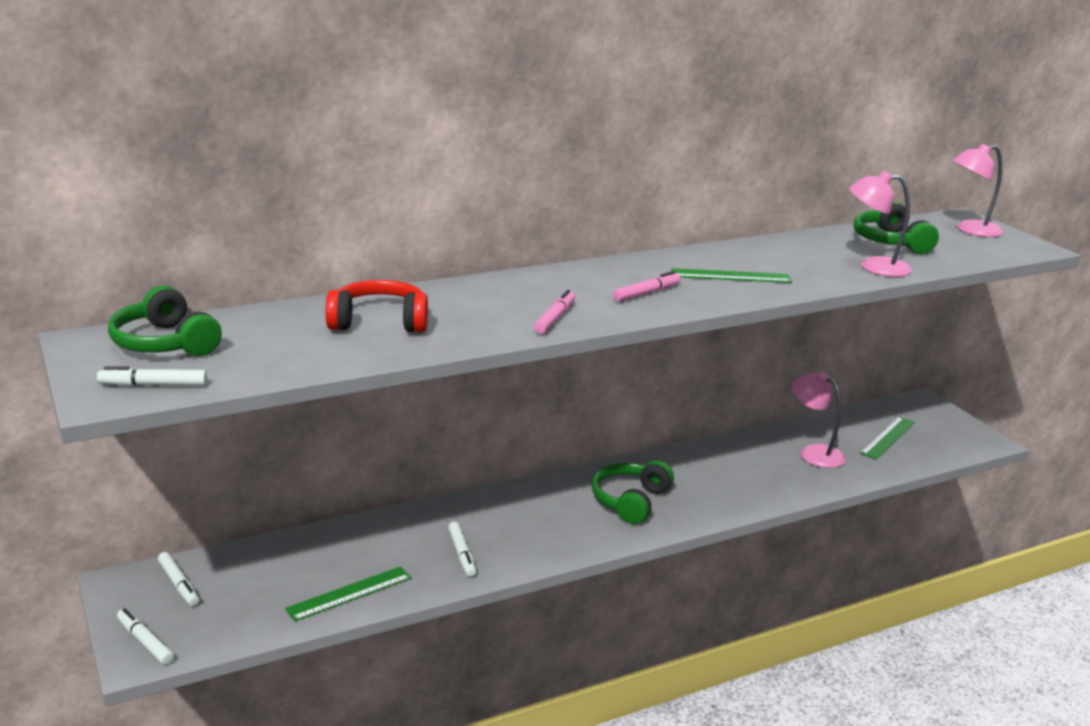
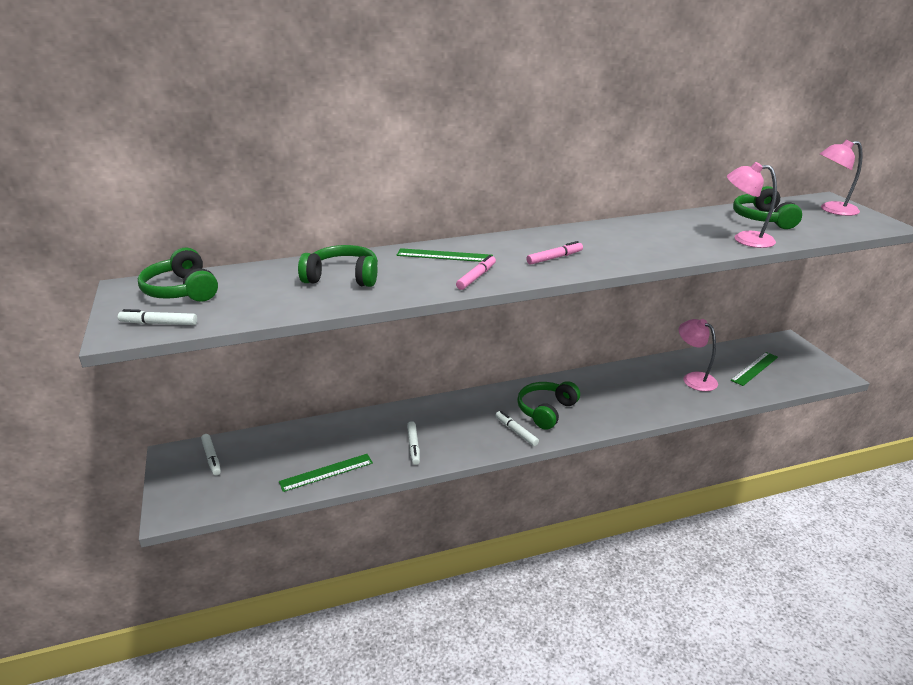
camera: 10 degrees right, 5 degrees up
white marker [117,608,174,664] -> white marker moved to [496,411,539,446]
red headphones [325,280,428,333] -> green headphones [298,245,378,287]
green ruler [671,268,792,283] -> green ruler moved to [397,248,493,262]

